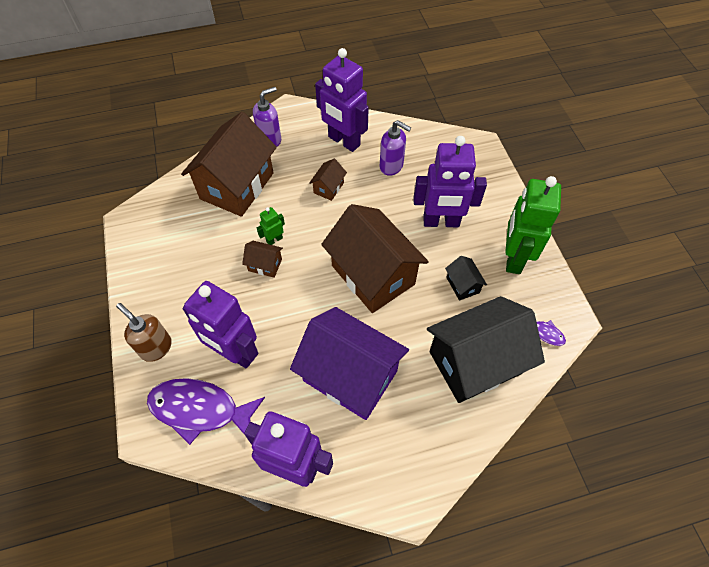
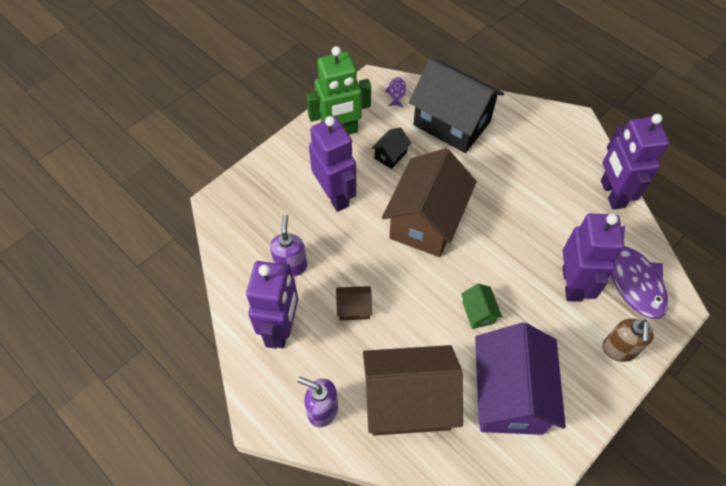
camera: 120 degrees left, 0 degrees up
brown house [242,241,283,278] -> green house [461,284,502,329]
green robot [257,207,285,245] -> none
purple house [290,307,409,420] -> purple house moved to [475,323,566,435]

